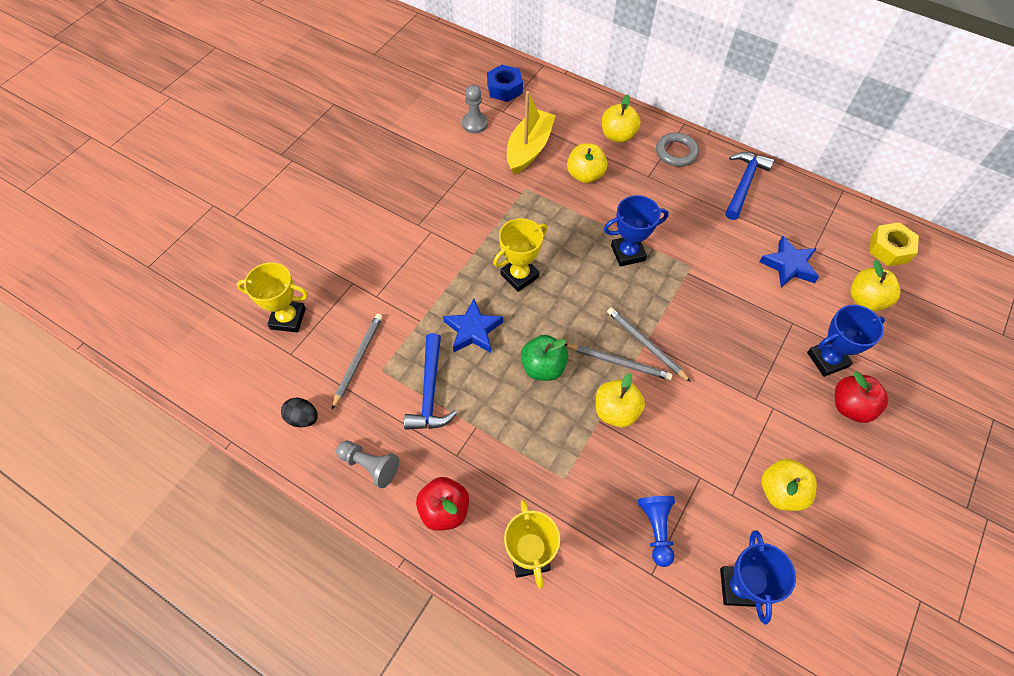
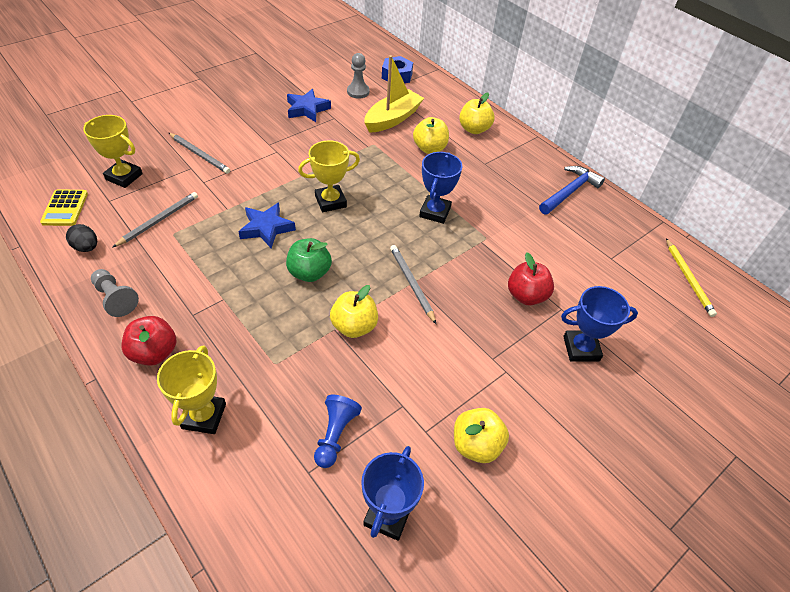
camera: 15 degrees right, 10 degrees down
blue hammer [404,333,457,430] -> none
grey pencil [565,344,672,380] -> grey pencil moved to [169,133,230,174]
blue trophy [604,195,669,267] -> blue trophy turned 75 degrees counterclockwise [419,152,463,224]
grey ring [656,133,699,167] -> none
blue star [759,236,819,288] -> blue star moved to [287,89,331,122]
red apple [835,372,888,423] -> red apple moved to [508,252,554,306]
yellow apple [850,260,901,311] -> none
yellow nut [869,222,919,266] -> yellow pencil [666,238,717,317]
none -> yellow calculator [40,190,88,226]

